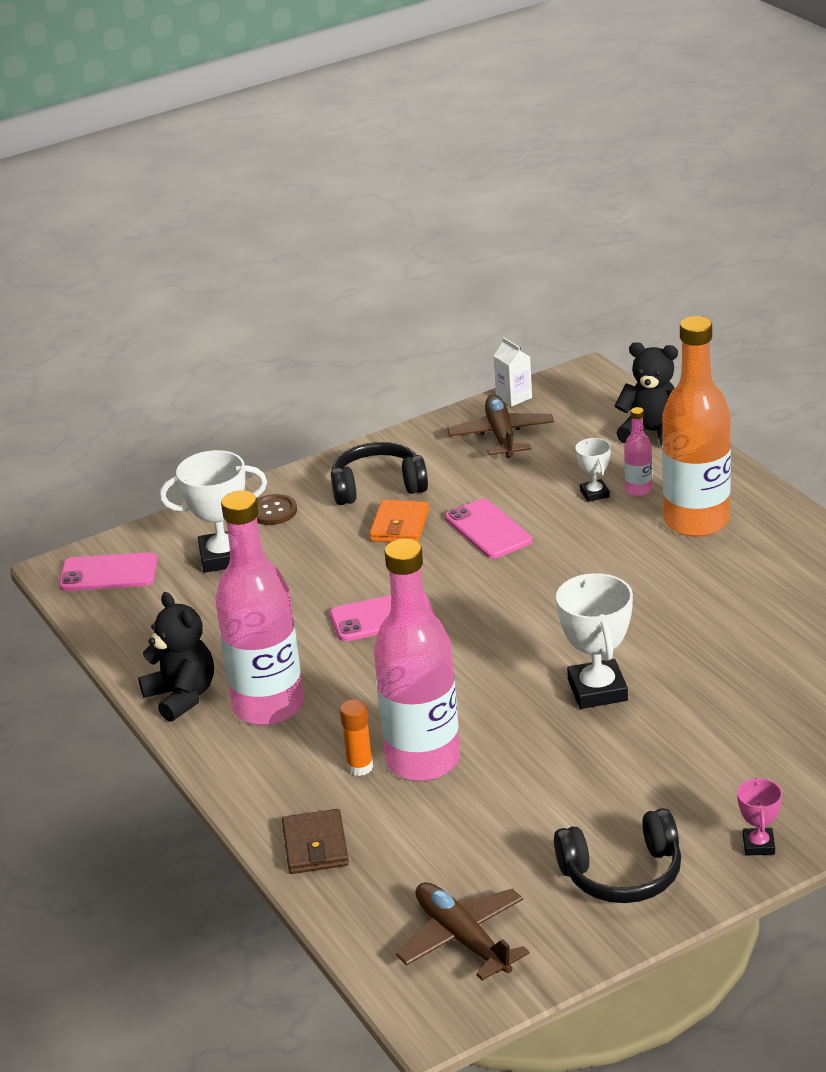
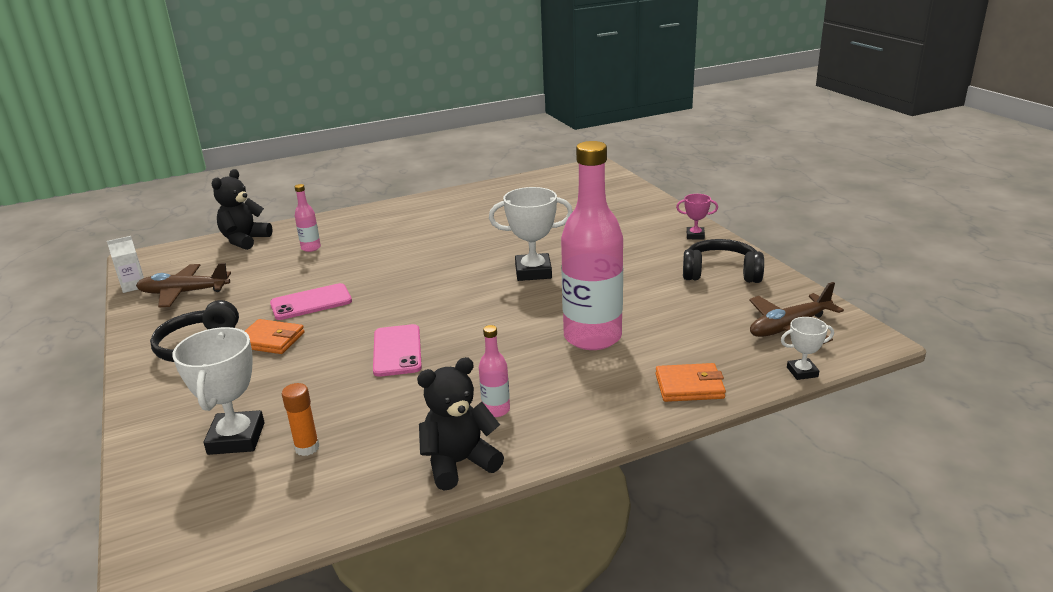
camera: 85 degrees left, 5 degrees down
pink phone [59,552,157,591] -> none
pink bottle [216,490,304,725] -> pink bottle [479,325,510,417], size x0.42
brown button [257,494,297,525] -> none
brown wallet [282,809,349,874] -> orange wallet [655,363,726,402]
orange glue stick [340,699,373,776] -> orange glue stick moved to [282,383,320,456]
black headphones [554,808,681,903] -> black headphones turned 75 degrees counterclockwise [683,239,764,283]
white trophy [575,438,611,502] -> white trophy moved to [781,317,834,380]
orange bottle [662,316,731,537] -> none

